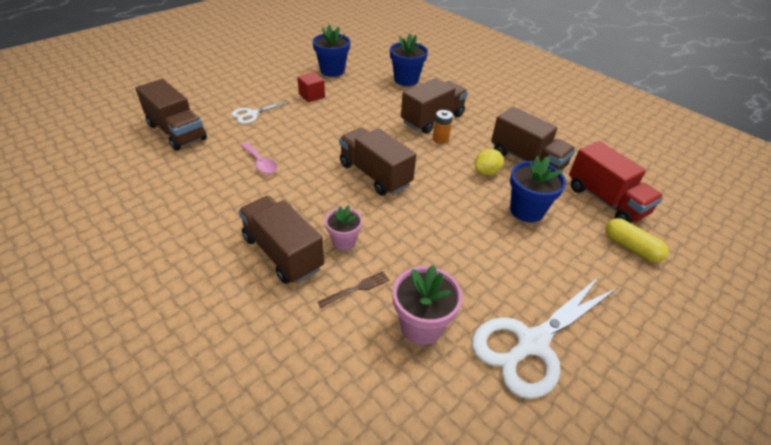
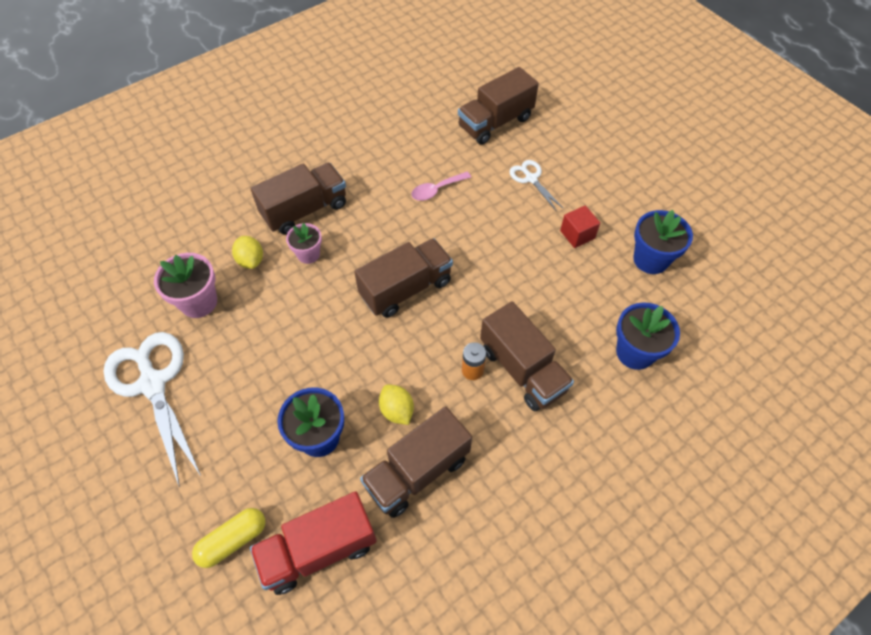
camera: 100 degrees right, 15 degrees up
brown fork [318,271,389,308] -> yellow lemon [232,236,263,269]

